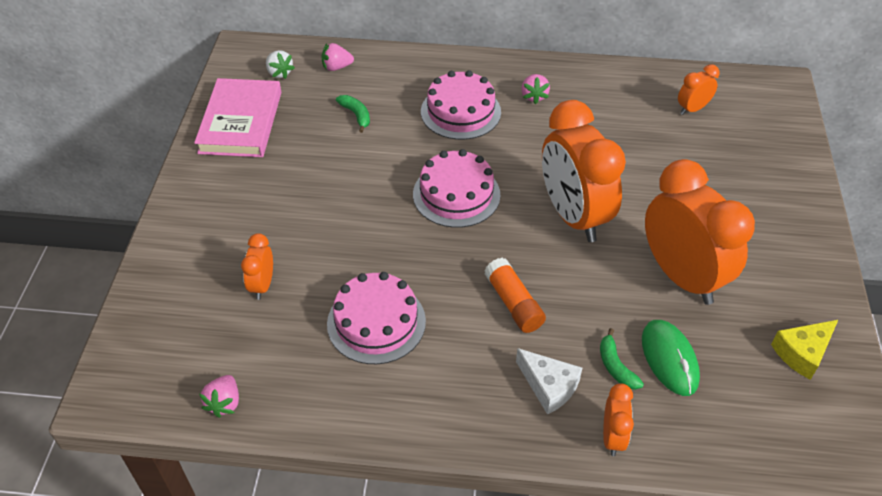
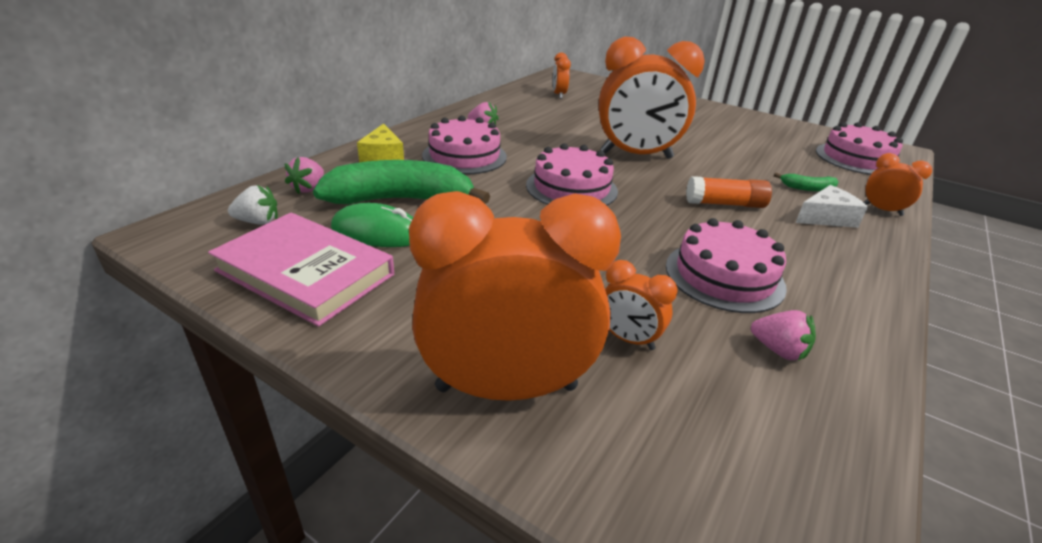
camera: 65 degrees left, 15 degrees down
pink strawberry [199,375,239,418] -> pink strawberry moved to [751,310,816,361]
green banana [336,95,370,133] -> green banana [313,160,490,204], size x2.34
green mouse [642,320,700,396] -> green mouse moved to [331,203,413,247]
orange clock [645,159,755,305] -> orange clock moved to [409,191,621,401]
yellow cheese [771,320,838,380] -> yellow cheese moved to [357,124,404,162]
none -> pink cake [816,122,903,175]

